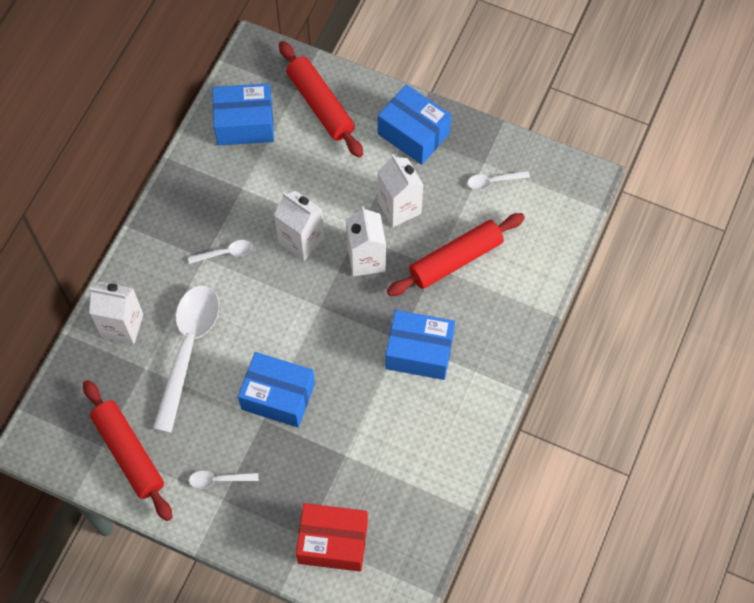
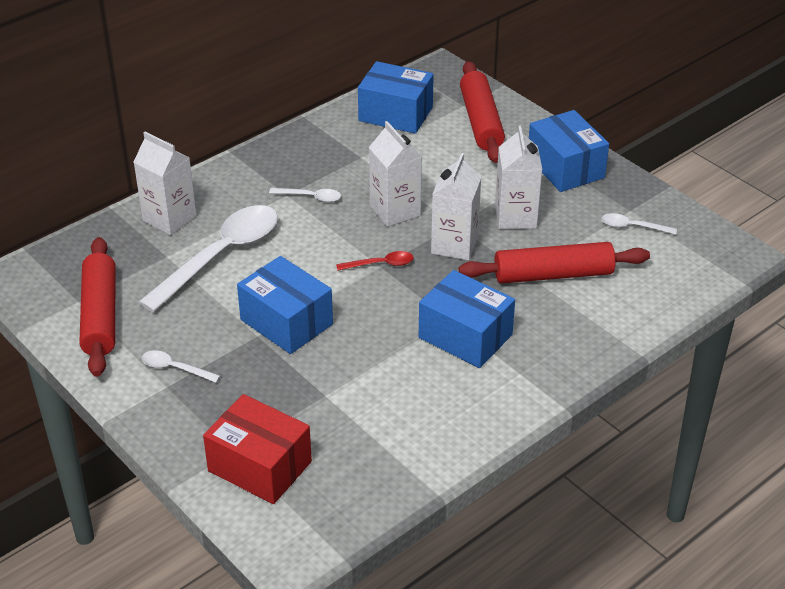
camera: 25 degrees right, 25 degrees down
none -> red spoon [336,251,413,271]

